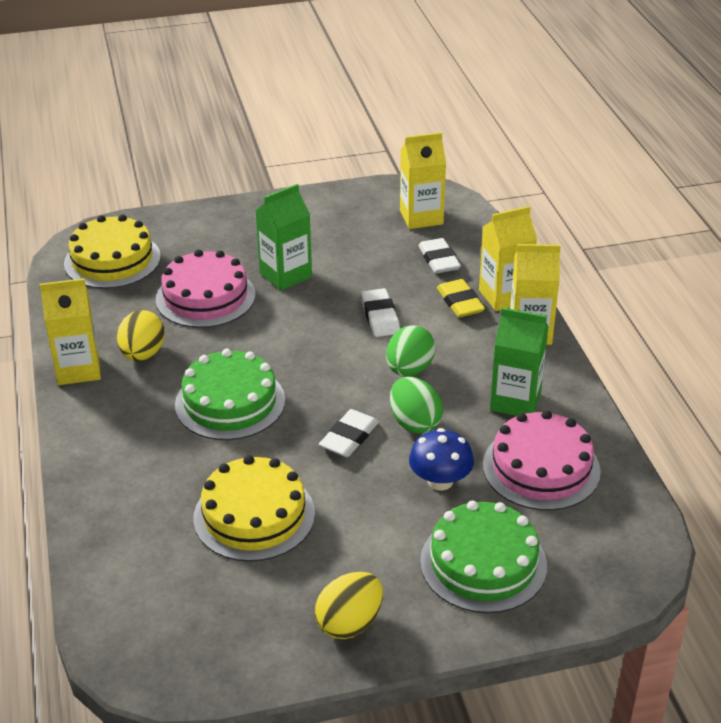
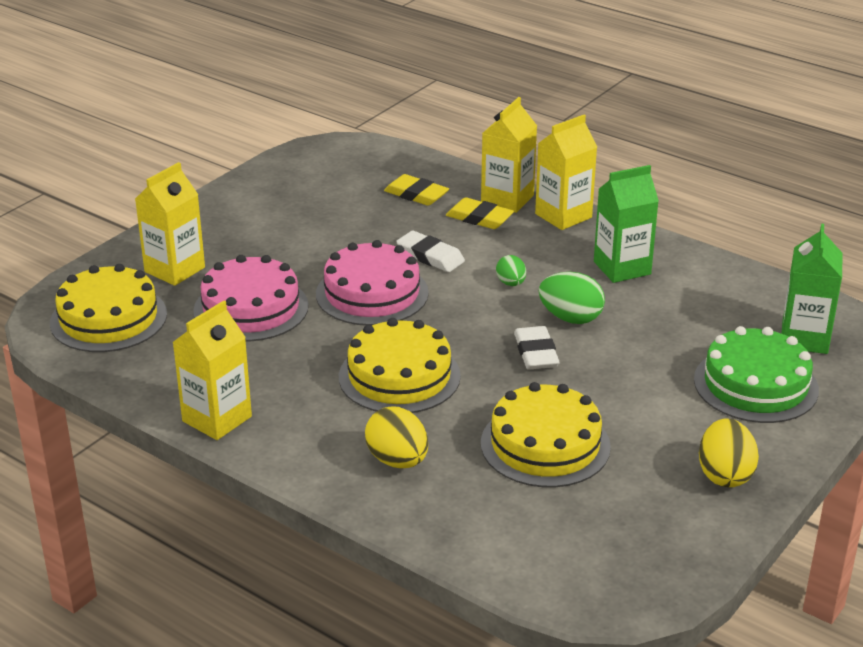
camera: 40 degrees left, 5 degrees down
yellow egg [117,310,165,361] -> yellow egg moved to [365,406,428,468]
green cake [175,349,285,440] -> yellow cake [339,318,461,413]
green carton [256,184,312,291] -> green carton moved to [781,224,843,354]
green egg [386,325,435,376] -> green egg [496,255,526,286], size x0.60
yellow carton [400,132,446,229] -> yellow carton moved to [135,162,205,286]
blue mushroom [409,428,474,490] -> none
white eraser [418,238,461,274] -> yellow eraser [384,174,449,206]
pink cake [483,410,601,511] -> pink cake moved to [316,240,429,326]

